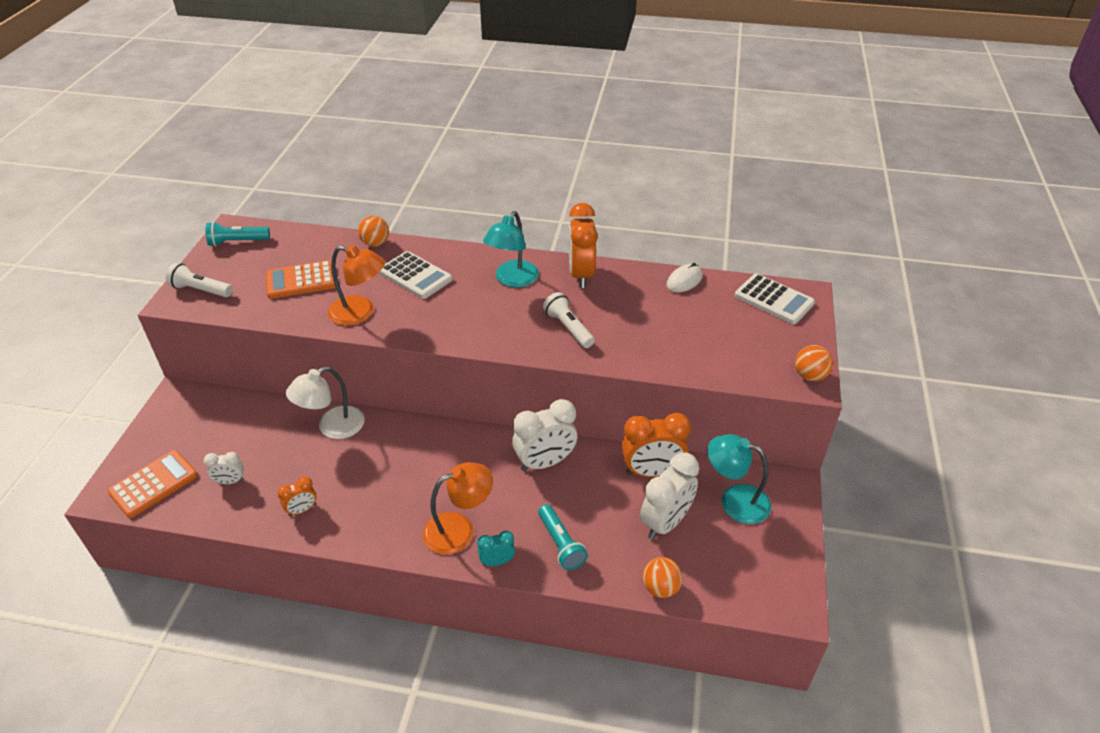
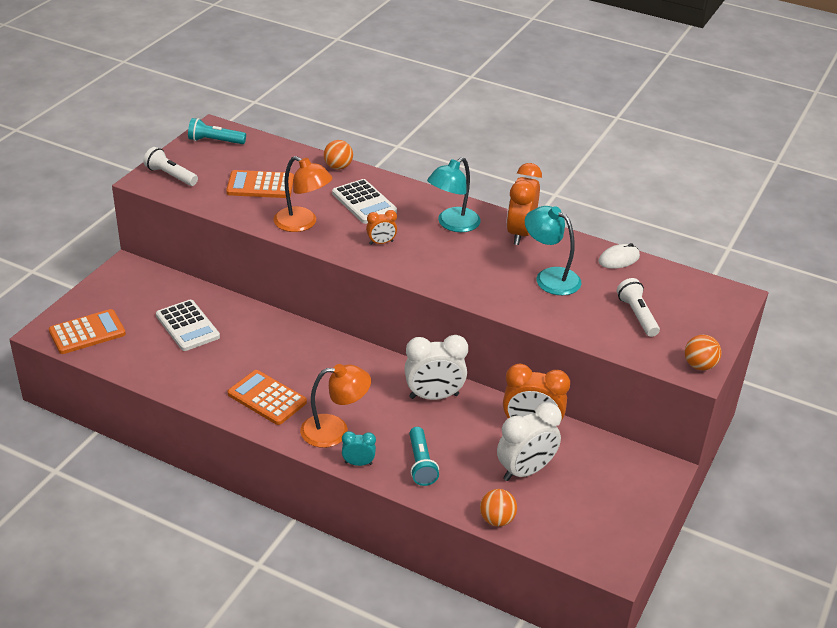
camera: 15 degrees right, 5 degrees down
white clock [204,452,244,484] -> none
orange clock [277,476,317,516] -> orange clock moved to [366,210,397,245]
white lamp [286,366,365,439] -> none
white flashlight [543,292,595,348] -> white flashlight moved to [617,278,660,337]
turquoise lamp [707,434,771,524] -> turquoise lamp moved to [525,206,581,295]
white calculator [735,273,815,324] -> white calculator moved to [156,300,220,351]
none -> orange calculator [228,370,307,425]

